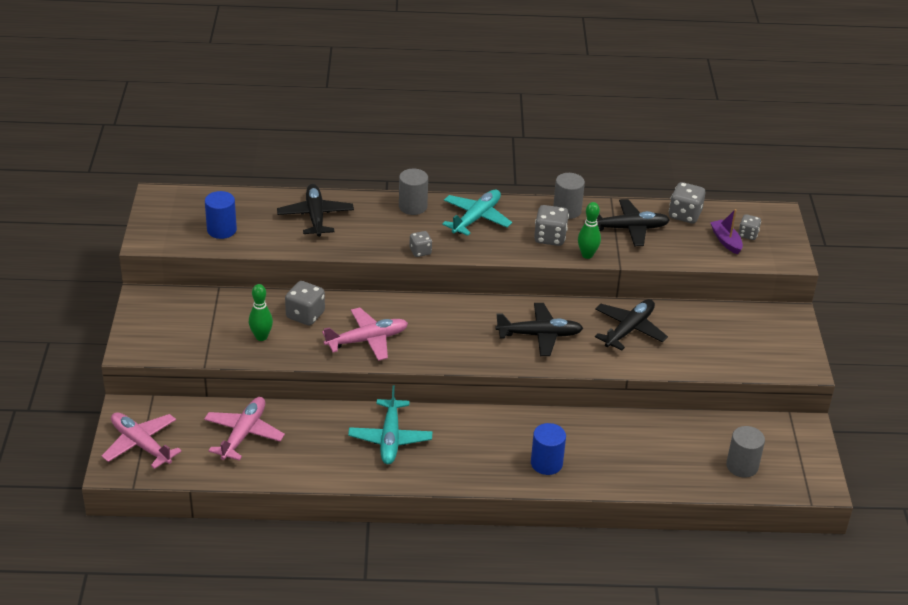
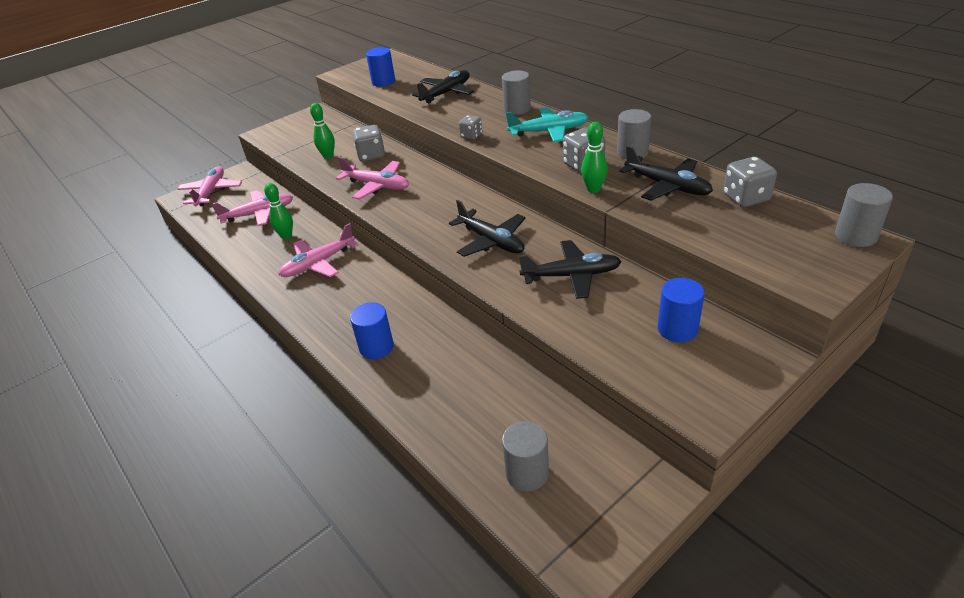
camera: 55 degrees right, 0 degrees up
turquoise plane [348,385,433,464] -> pink plane [278,223,359,277]
purple boat [710,209,743,254] -> none
grey dice [738,214,761,240] -> none
none -> green bowling pin [264,183,293,239]
none -> blue cylinder [658,278,705,342]
none -> grey cylinder [835,183,893,247]

